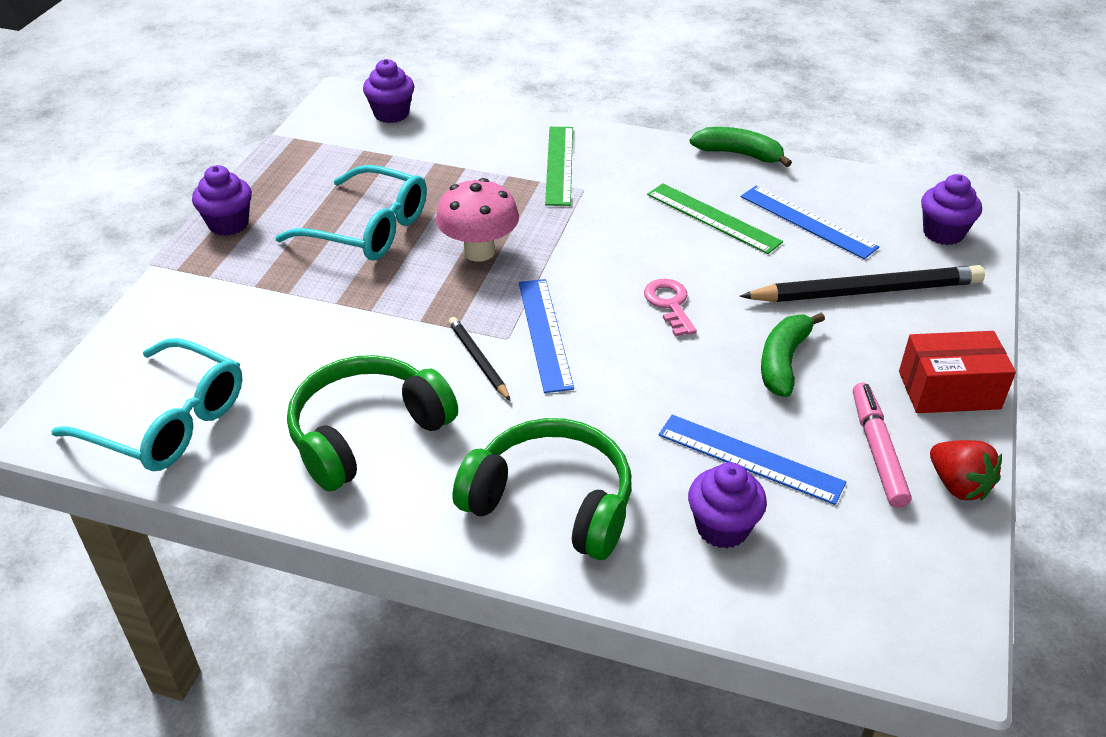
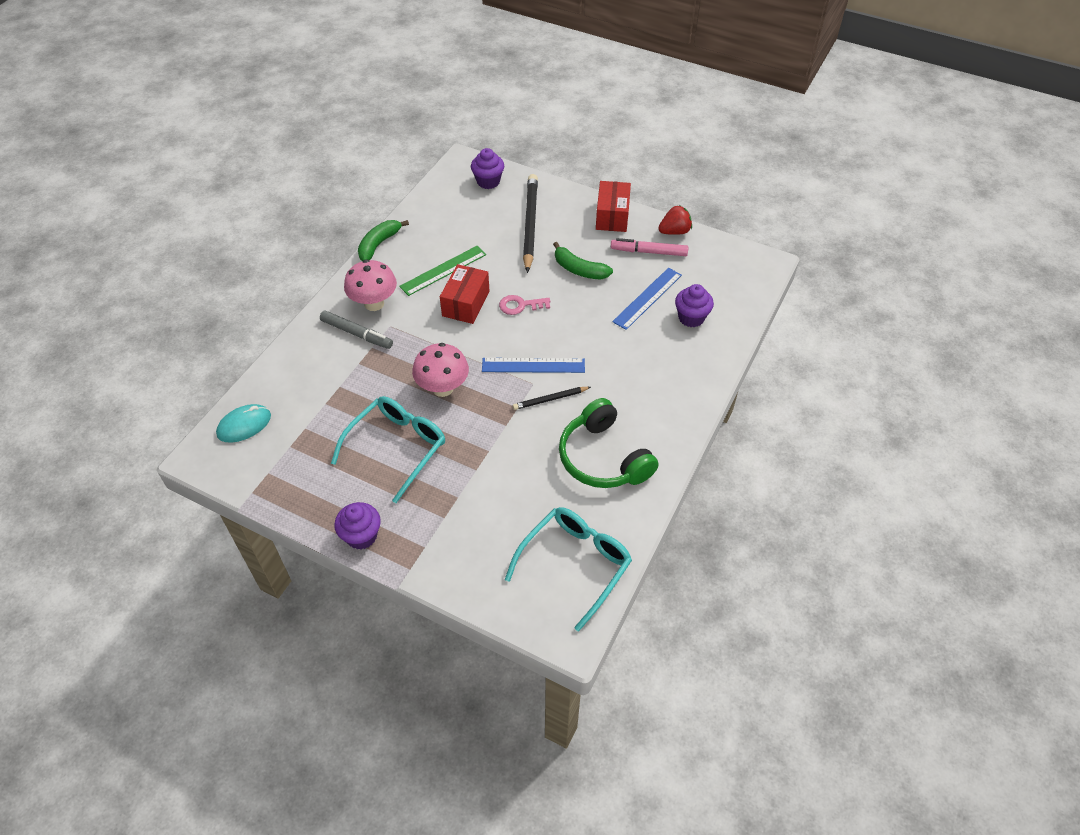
camera: 80 degrees left, 10 degrees up
purple cupcake [363,59,415,123] -> turquoise mouse [216,404,271,443]
green headphones [453,418,632,560] -> none
green ruler [545,127,573,206] -> grey marker [320,310,393,349]
blue ruler [741,186,879,259] -> none
none -> pink mushroom [344,260,397,311]
none -> red box [440,264,490,324]

